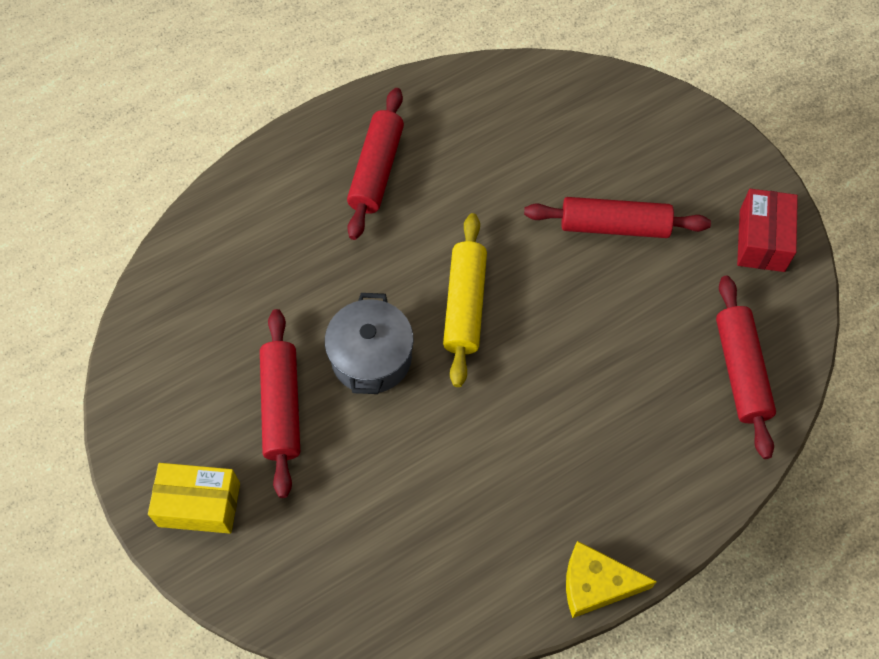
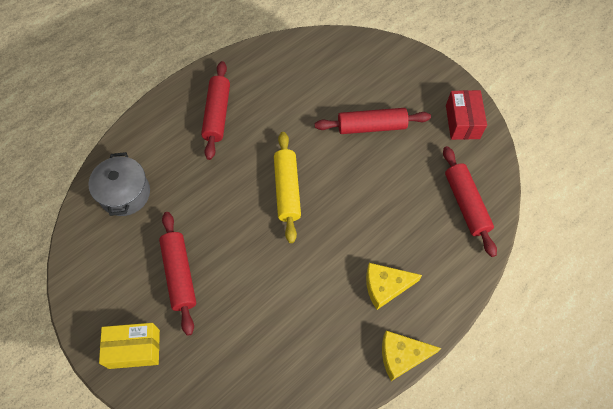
camera: 10 degrees left, 0 degrees up
grey pot [325,293,414,394] -> grey pot moved to [88,152,150,216]
none -> yellow cheese [366,263,422,310]

